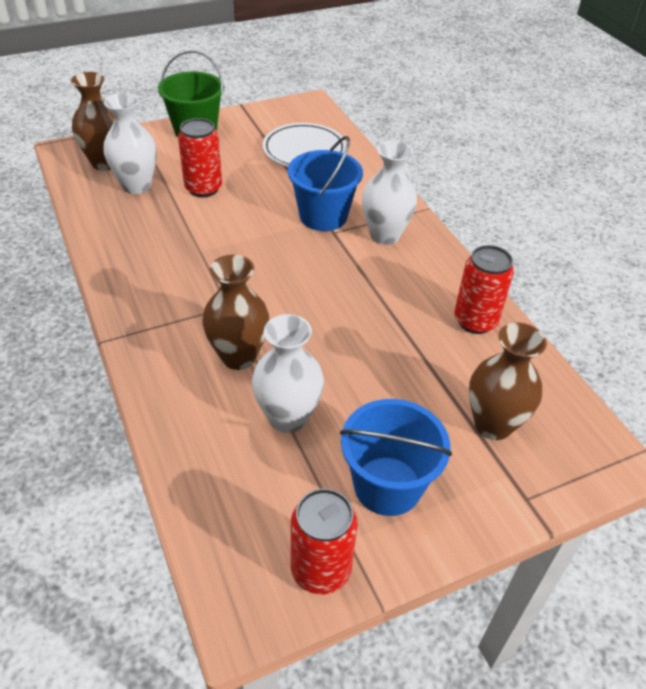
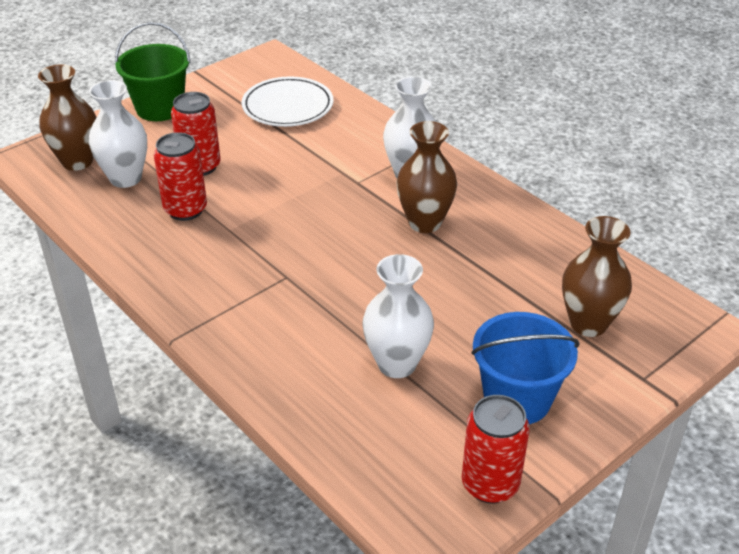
camera: 15 degrees left, 5 degrees down
brown vase [202,254,269,370] -> brown vase moved to [397,121,457,233]
blue bucket [288,136,363,231] -> none
red can [454,245,514,334] -> red can moved to [154,132,207,221]

